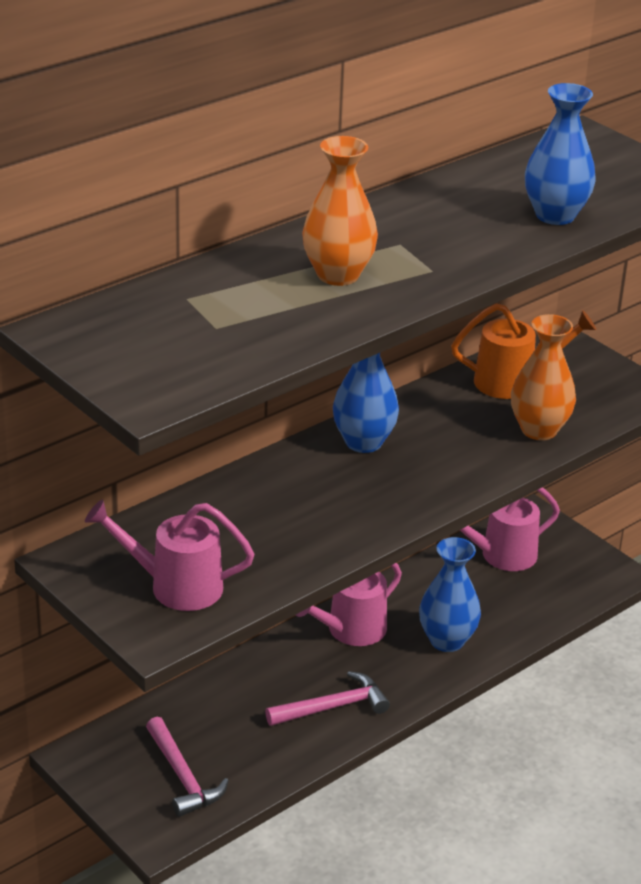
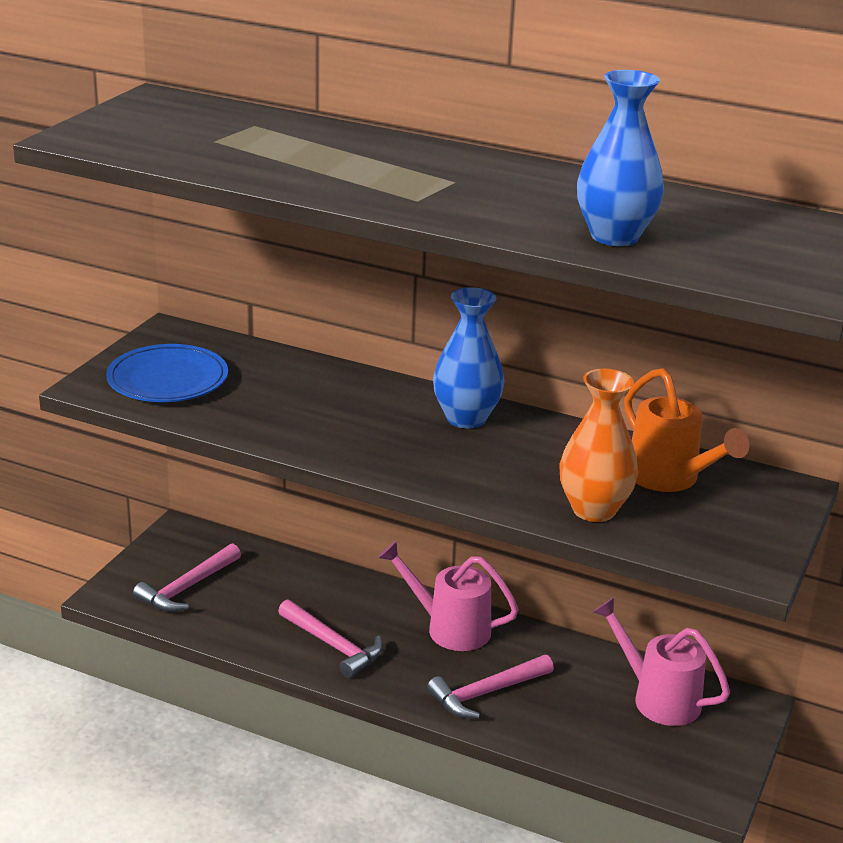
camera: 65 degrees right, 5 degrees down
pink watering can [85,499,254,611] -> blue plate [106,344,228,402]
orange vase [302,136,378,286] -> none
blue vase [419,537,481,652] -> pink hammer [427,655,554,719]

